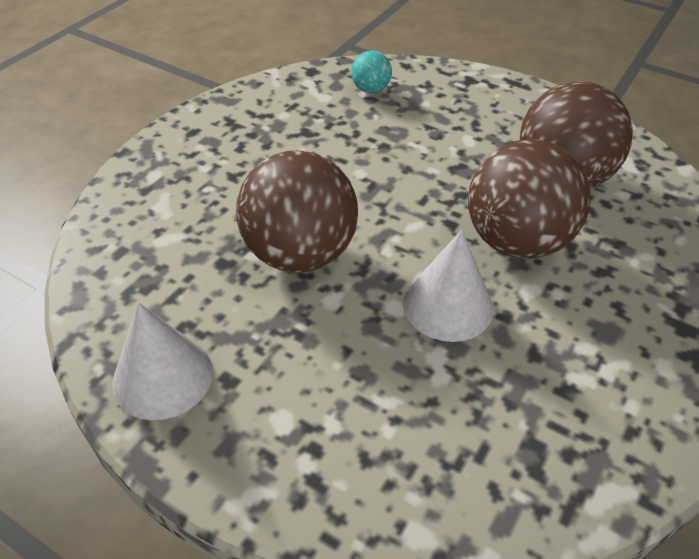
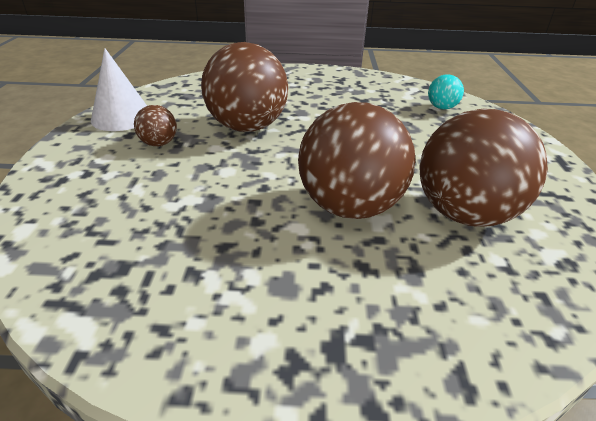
camera: 60 degrees right, 10 degrees down
white cone [403,230,493,342] -> none
none -> brown ball [134,105,177,146]

